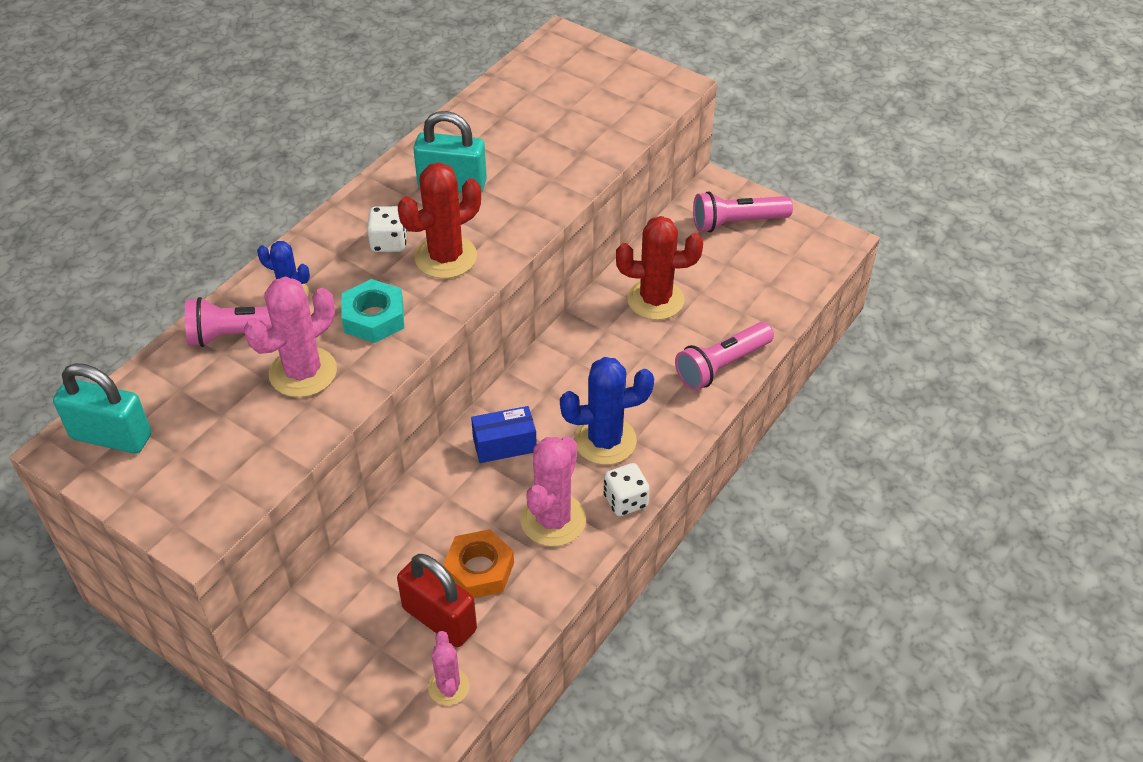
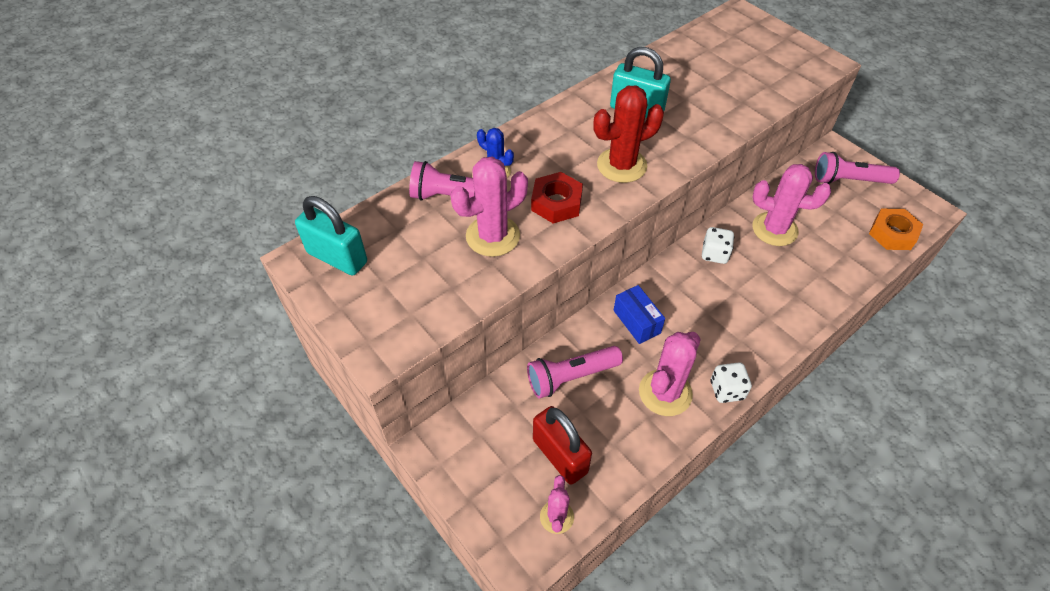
camera: 15 degrees right, 5 degrees up
turquoise nut [341,279,404,343] -> red nut [531,172,583,224]
white dice [367,206,407,252] -> white dice moved to [702,227,734,264]
orange nut [443,529,514,598] -> orange nut moved to [869,209,923,250]
blue box [471,406,537,463] -> blue box turned 60 degrees clockwise [613,285,665,344]
blue cactus [560,357,654,465] -> none
red cactus [616,216,703,320] -> pink cactus [752,164,831,246]
pink flashlight [675,322,774,390] -> pink flashlight moved to [527,346,623,398]

